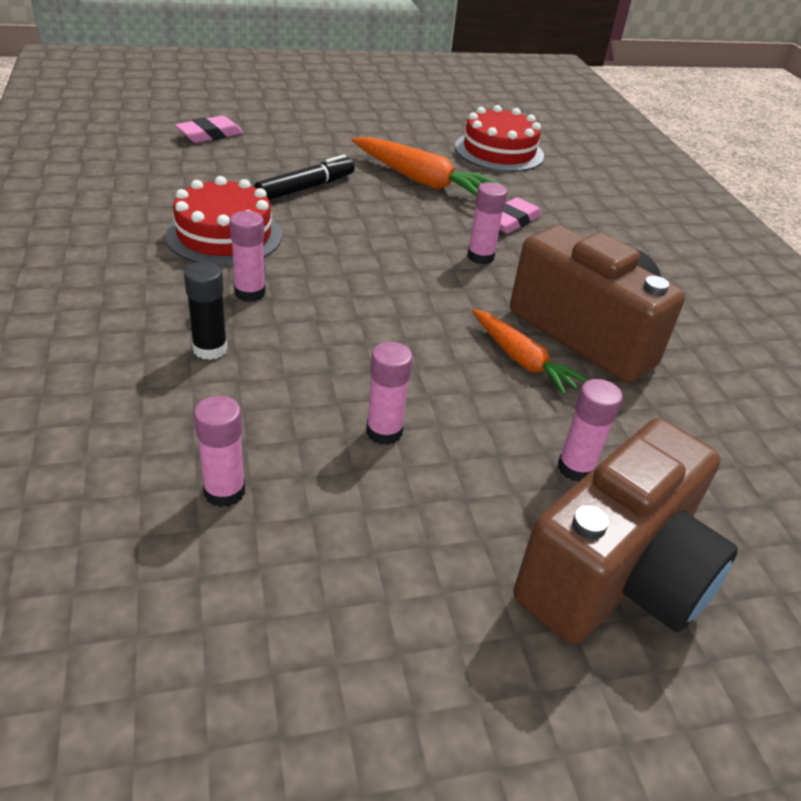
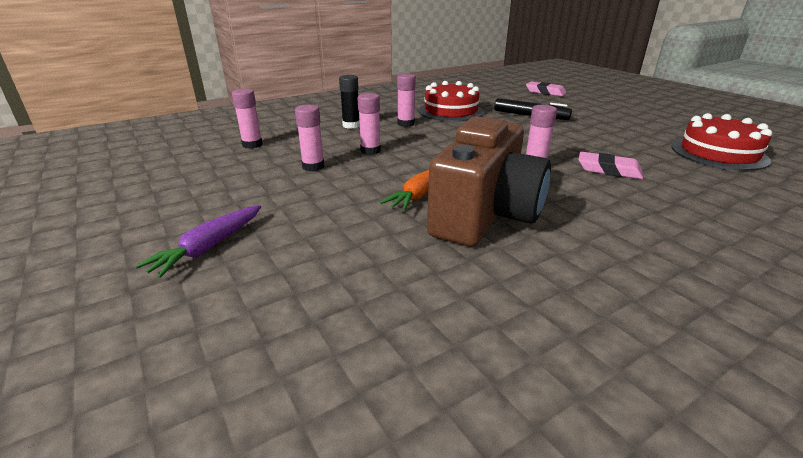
camera: 75 degrees right, 10 degrees down
orange carrot [352,137,502,196] -> none
brown camera [513,418,738,645] -> purple carrot [136,205,261,278]
pink glue stick [558,379,623,482] -> pink glue stick moved to [358,93,381,155]

